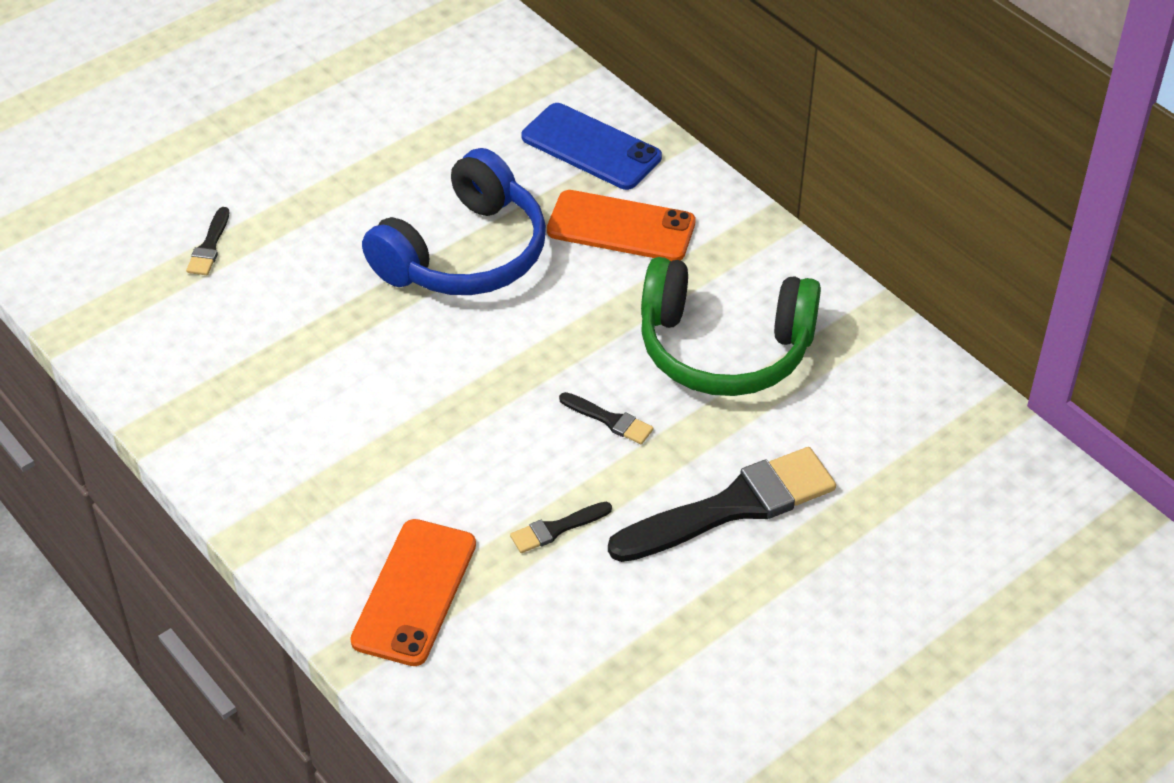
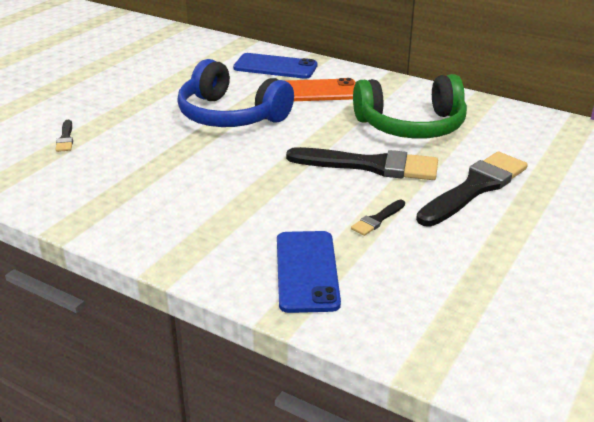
camera: 20 degrees left, 15 degrees down
orange phone [350,519,476,666] -> blue phone [277,231,341,313]
blue headphones [362,148,546,295] -> blue headphones turned 105 degrees clockwise [177,59,294,127]
black brush [559,392,654,444] -> black brush [286,147,438,180], size x2.26

